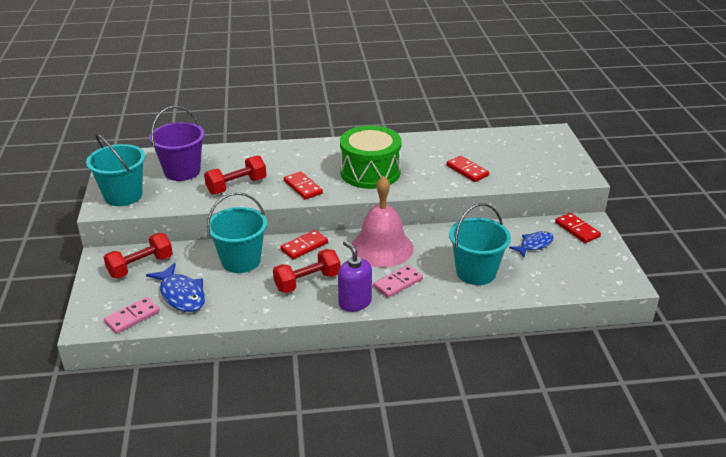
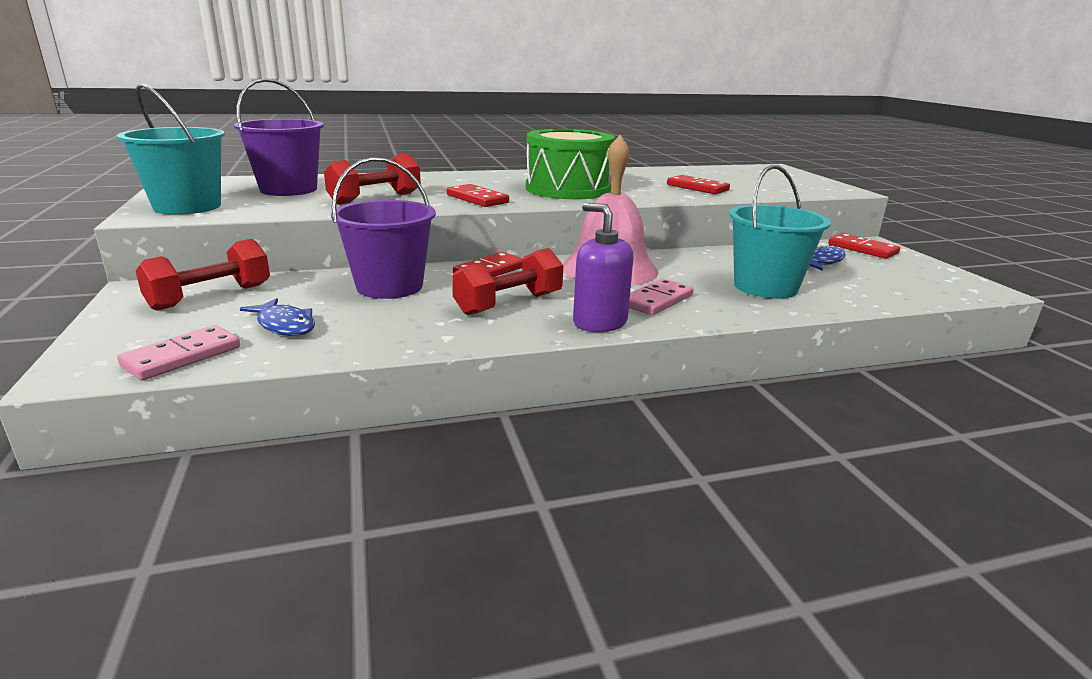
camera: 10 degrees left, 10 degrees down
blue fish [146,263,205,312] -> blue fish [240,298,315,336], size x0.67
turquoise bucket [207,192,267,273] -> purple bucket [331,157,436,299]

